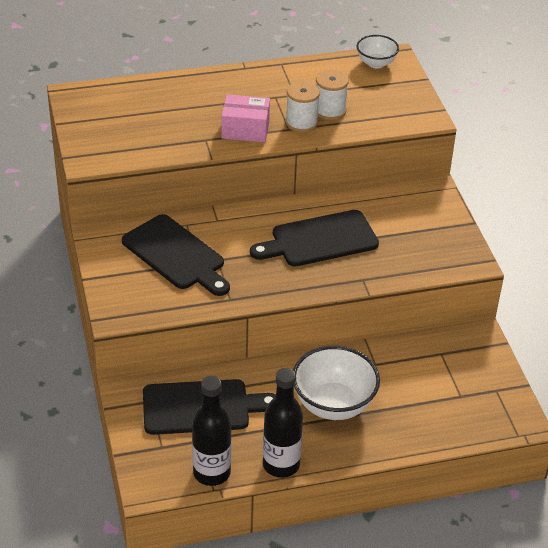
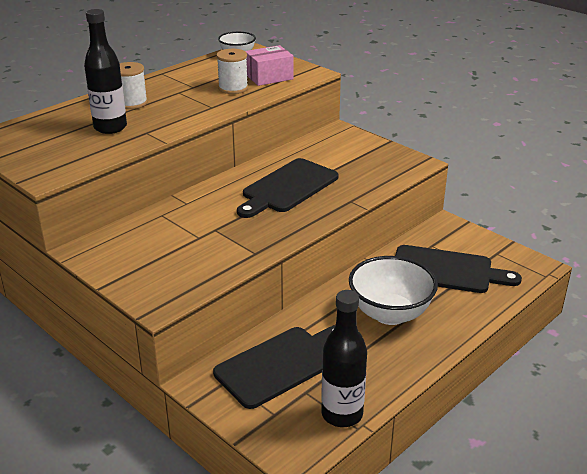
camera: 30 degrees left, 10 degrees down
black cutting board [122,214,230,296] -> black cutting board moved to [395,245,522,293]
pink box [221,94,270,142] -> pink box moved to [245,45,294,86]
black bottle [263,368,303,478] -> black bottle moved to [84,9,127,134]
white spool [285,81,320,132] -> white spool moved to [119,62,148,109]

